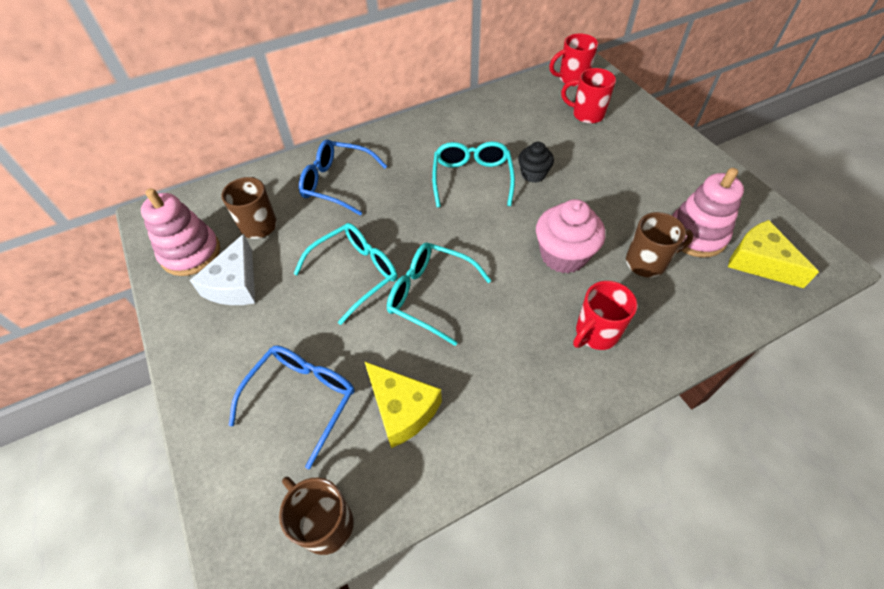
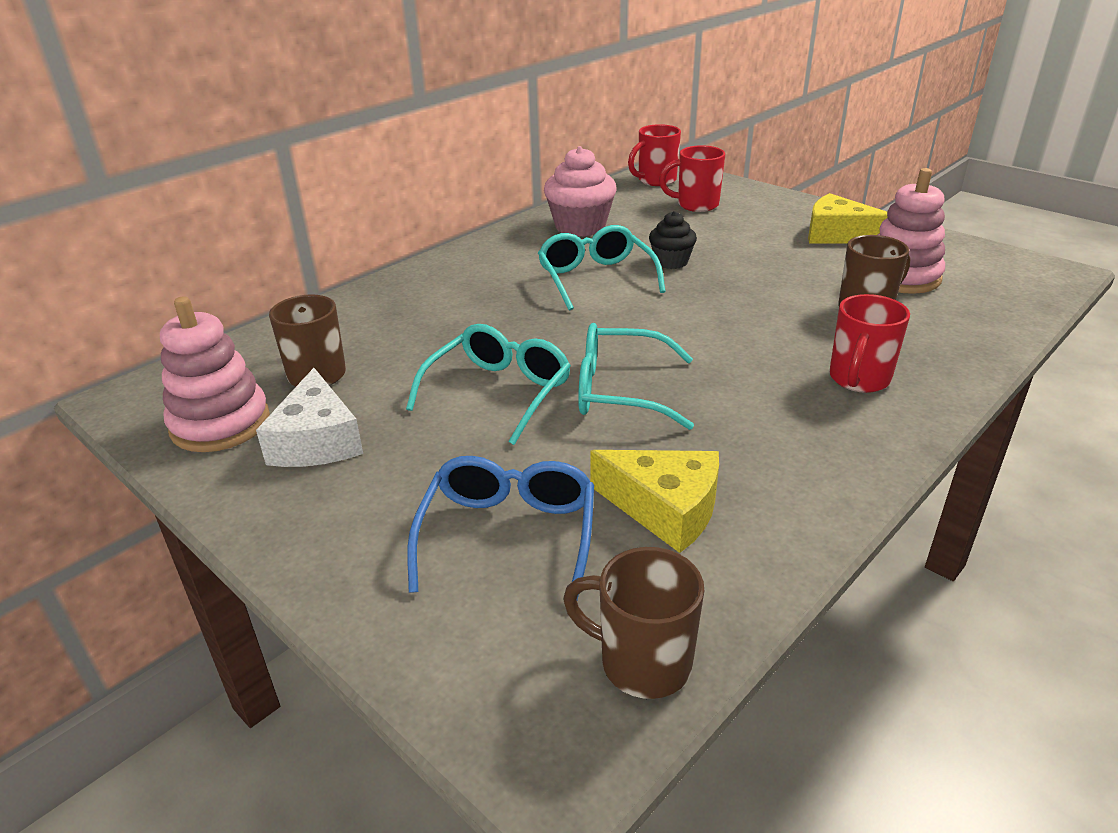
camera: 20 degrees left, 20 degrees down
blue glasses [299,139,387,215] -> none
pink cupcake [536,199,605,274] -> pink cupcake moved to [544,146,617,237]
yellow cheese [728,220,819,288] -> yellow cheese moved to [808,193,888,244]

